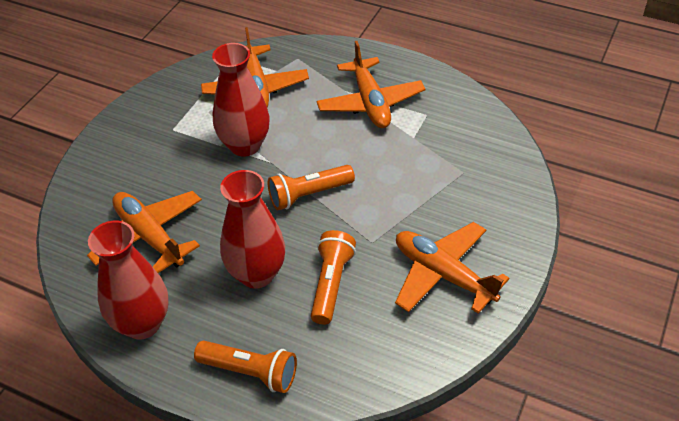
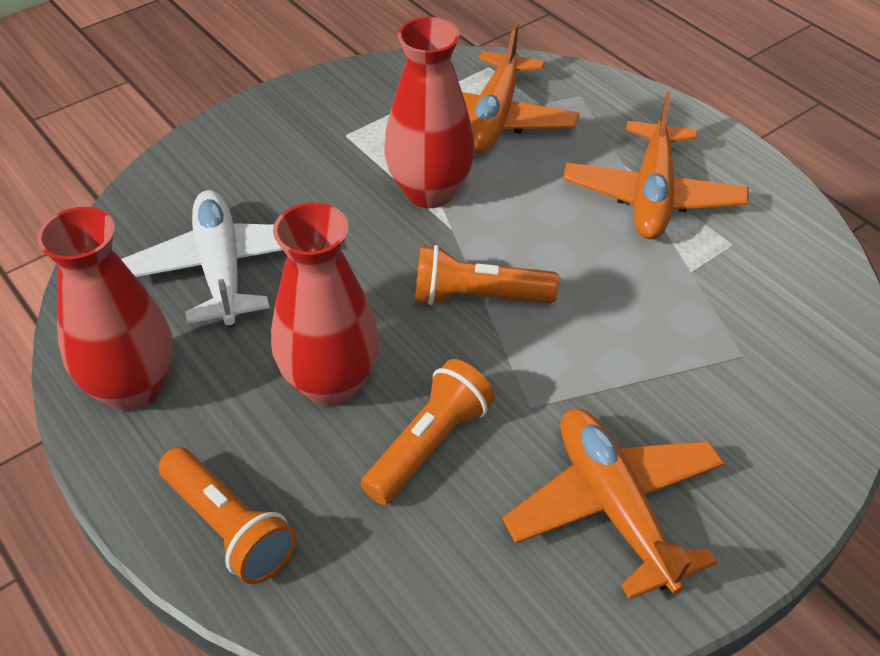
camera: 25 degrees right, 0 degrees up
orange plane [87,191,202,273] -> white plane [121,190,282,327]

